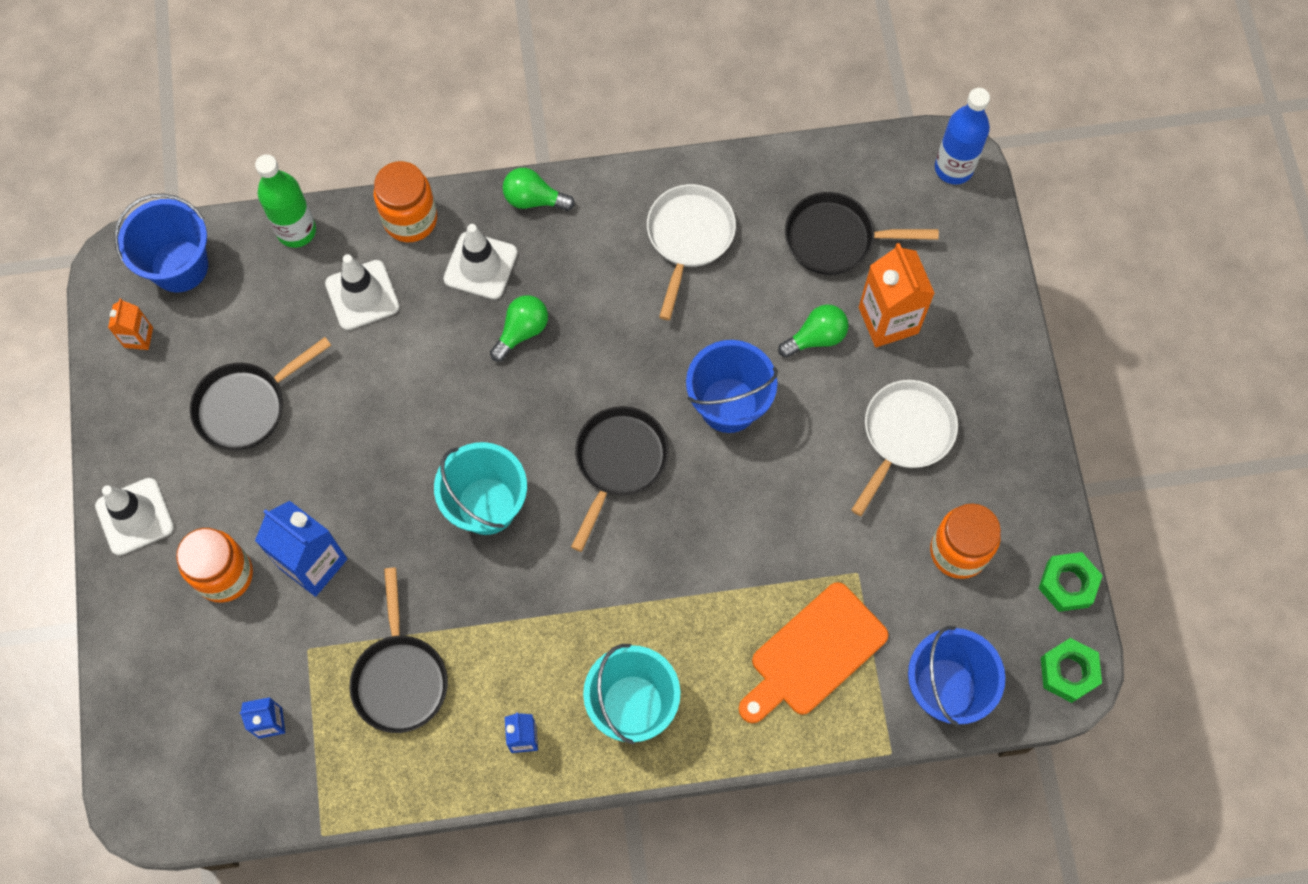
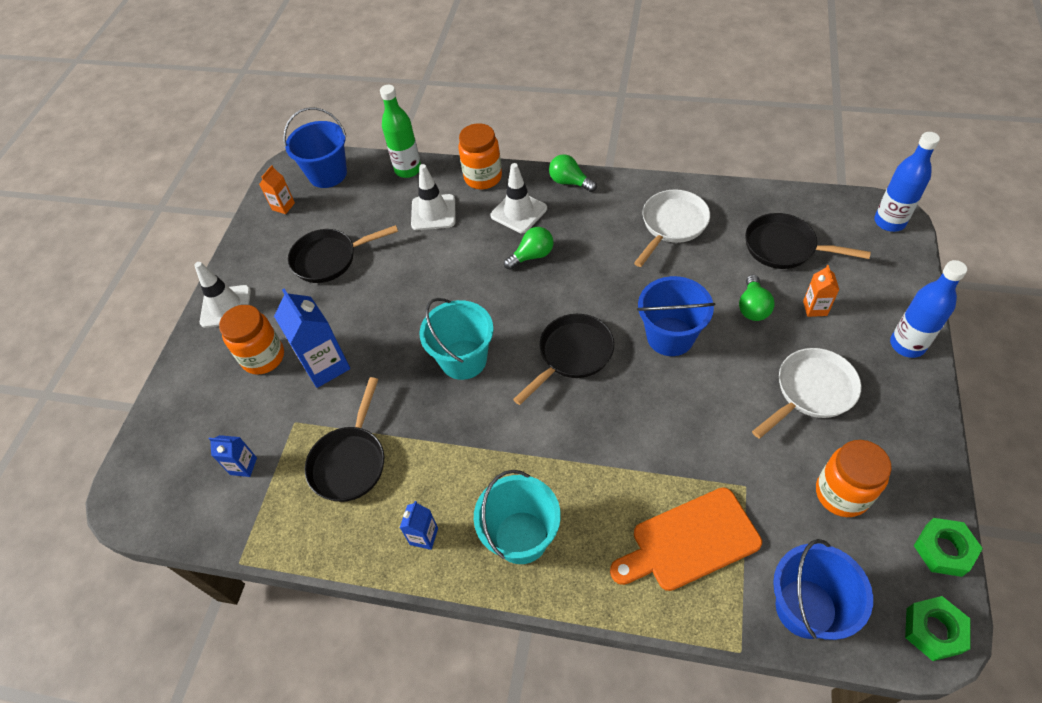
camera: 25 degrees right, 15 degrees down
green light bulb [778,304,849,358] -> green light bulb turned 105 degrees clockwise [739,275,775,321]
orange carton [859,243,935,347] -> orange carton [803,265,839,317], size x0.53
none -> blue bottle [890,260,967,358]

